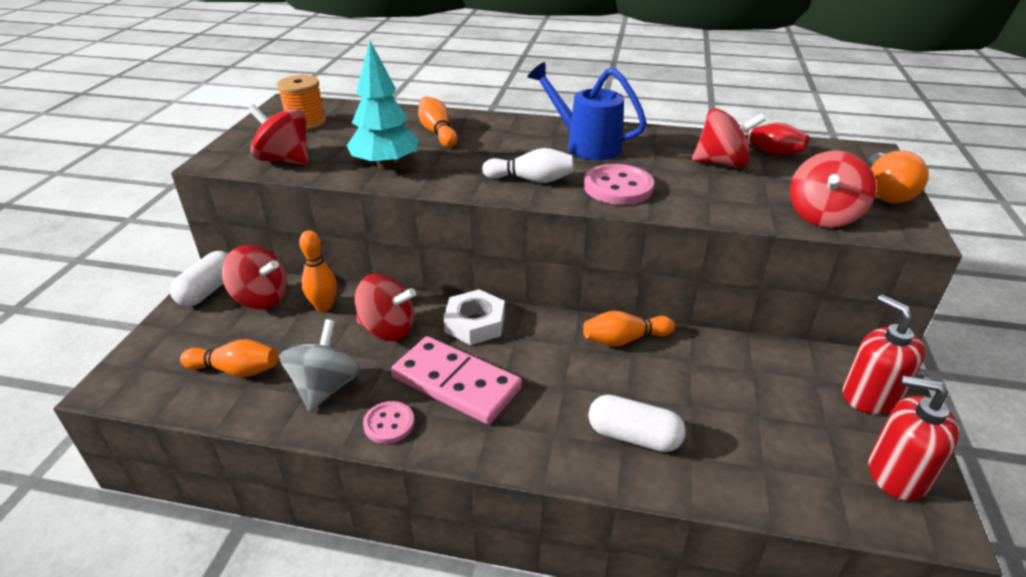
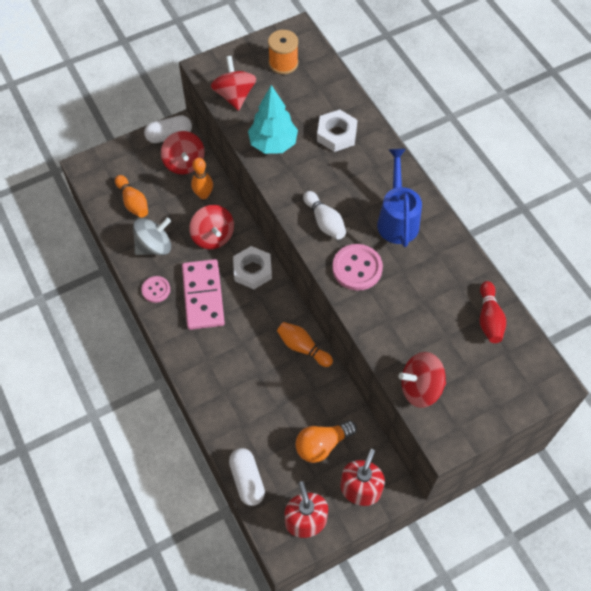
camera: 50 degrees right, 25 degrees up
orange bowling pin [418,96,457,147] -> white nut [317,110,358,152]
white capsule [588,395,686,452] -> white capsule moved to [229,448,265,506]
red spinning top [692,108,766,168] -> none
orange light bulb [867,151,928,203] -> orange light bulb moved to [295,421,357,463]

